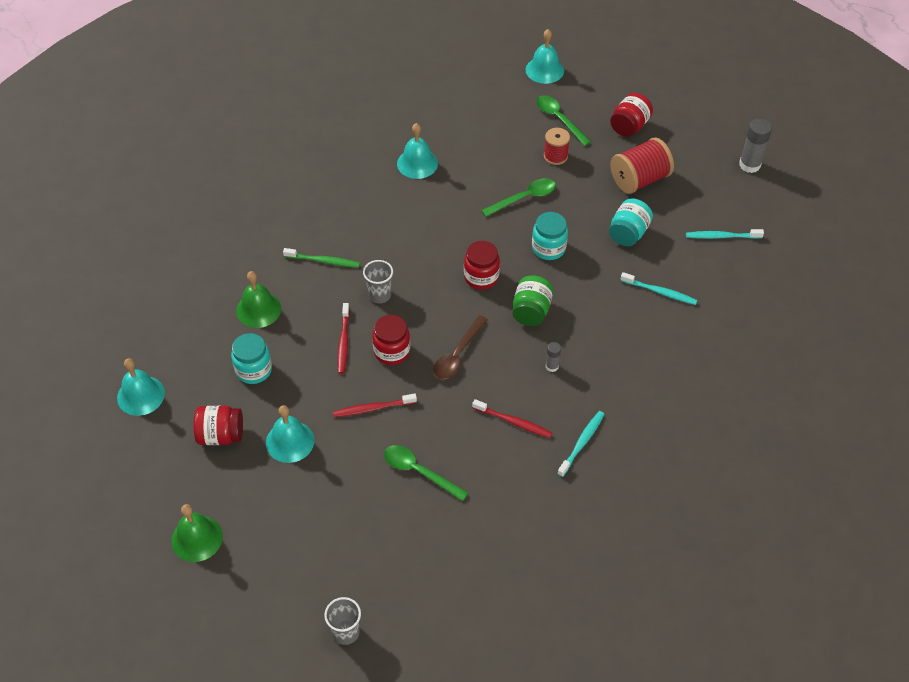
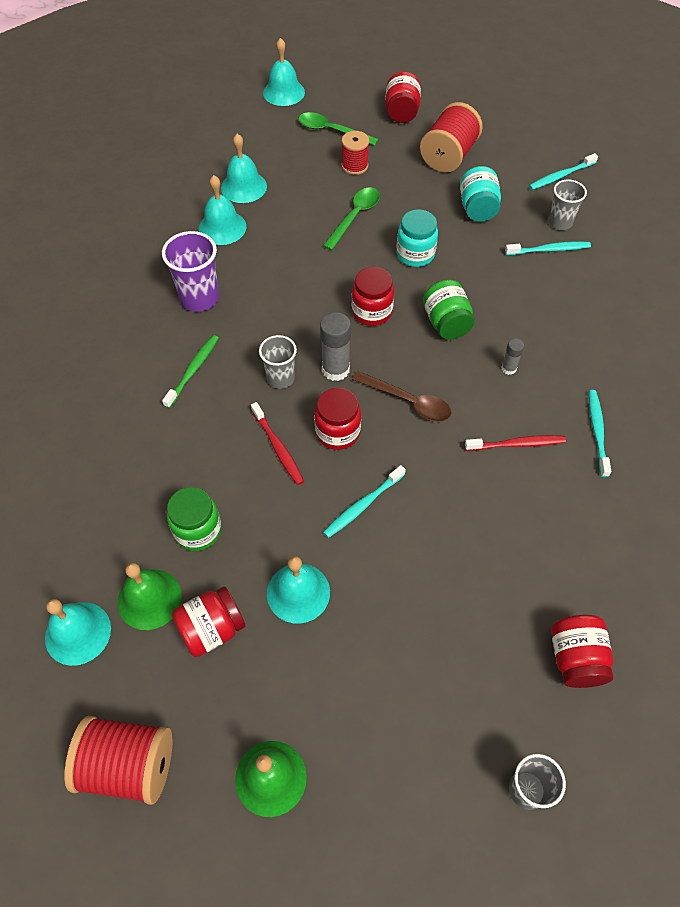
camera: 30 degrees left, 5 degrees up
turquoise jar [231,333,272,384] -> green jar [167,487,221,551]
green bell [236,271,281,328] -> green bell moved to [118,563,182,630]
green toothbrush [283,248,360,268] -> green toothbrush turned 45 degrees counterclockwise [162,335,219,408]
red toothbrush [333,393,417,417] -> turquoise toothbrush [323,465,406,538]
green spoon [384,445,468,501] -> none
brown spoon [434,315,488,379] -> brown spoon turned 60 degrees counterclockwise [352,371,451,422]
grey glue stick [739,118,772,173] -> grey glue stick moved to [320,312,351,381]
none -> red spool [65,716,173,805]
none -> purple cup [162,231,219,312]
none -> turquoise bell [221,134,267,203]
none -> grey cup [548,179,587,230]
none -> red jar [551,615,613,688]

